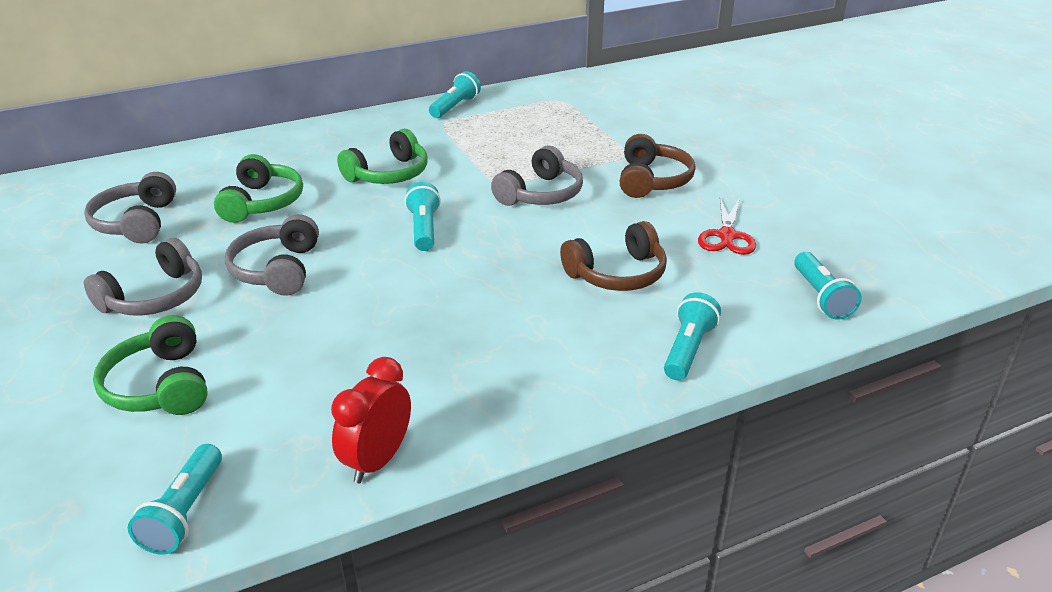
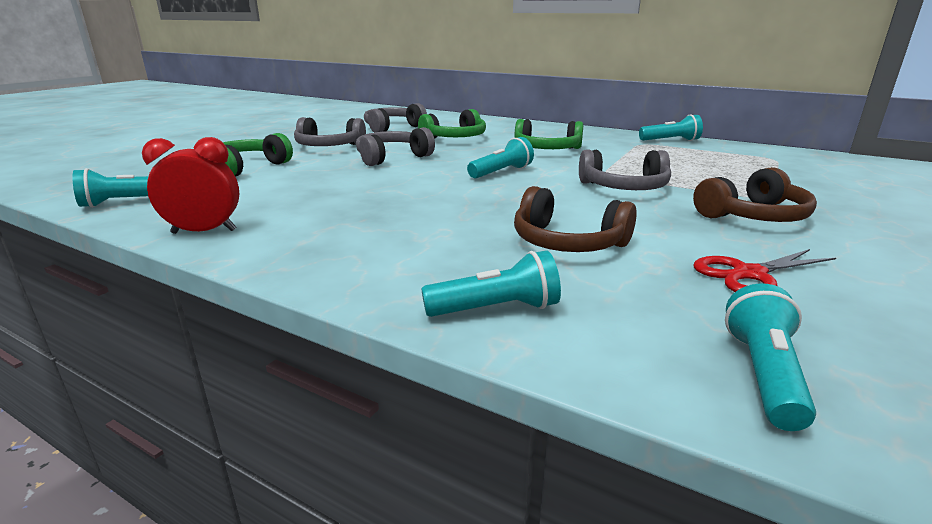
camera: 55 degrees right, 10 degrees down
turquoise flashlight [794,252,862,320] -> turquoise flashlight turned 150 degrees clockwise [725,283,816,431]

